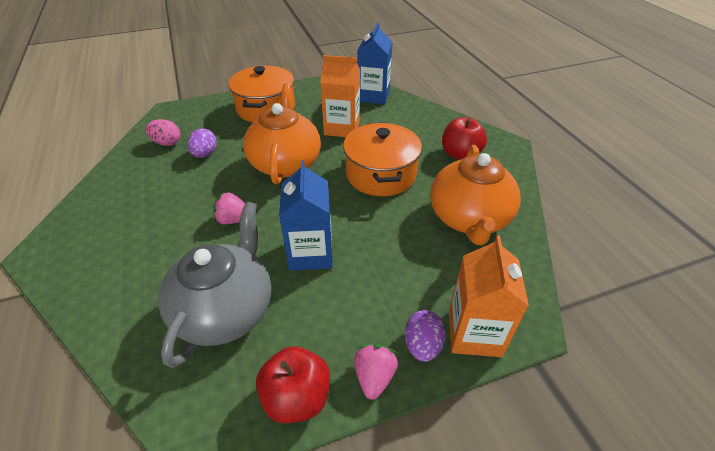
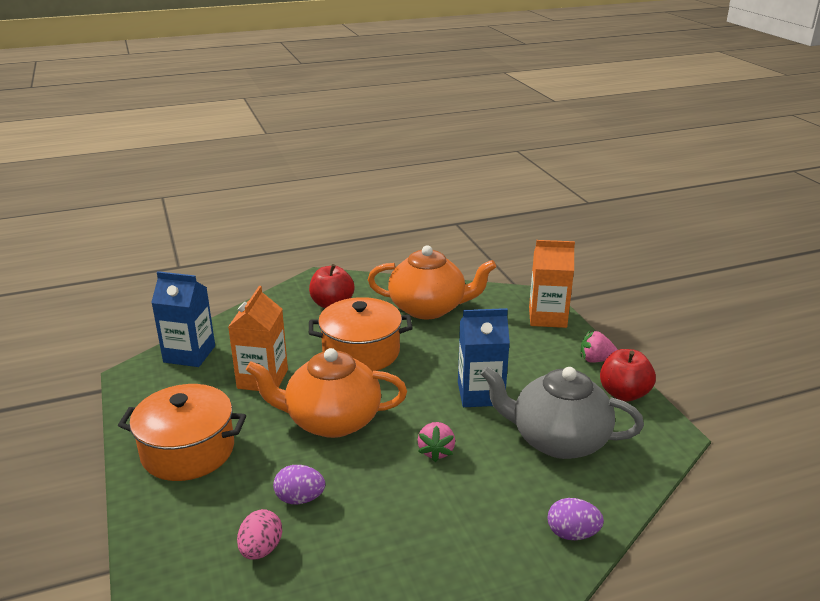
camera: 90 degrees left, 15 degrees down
purple egg [405,310,446,362] -> purple egg moved to [547,498,604,540]

